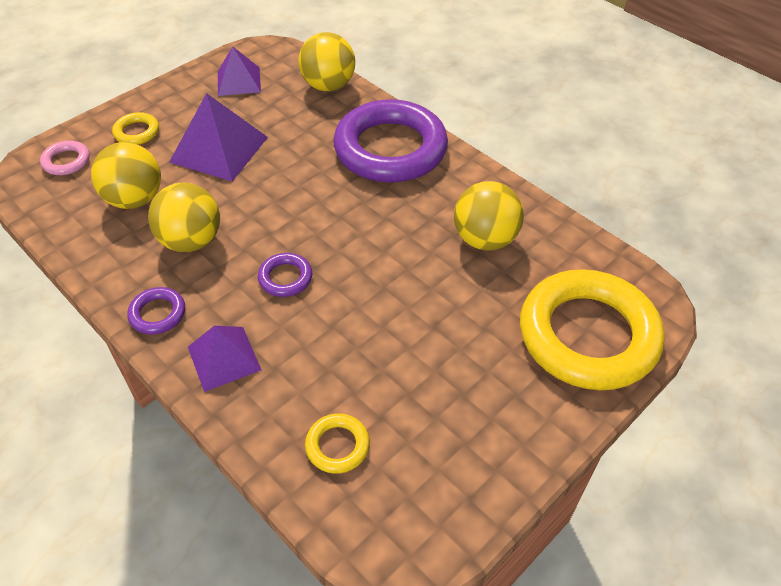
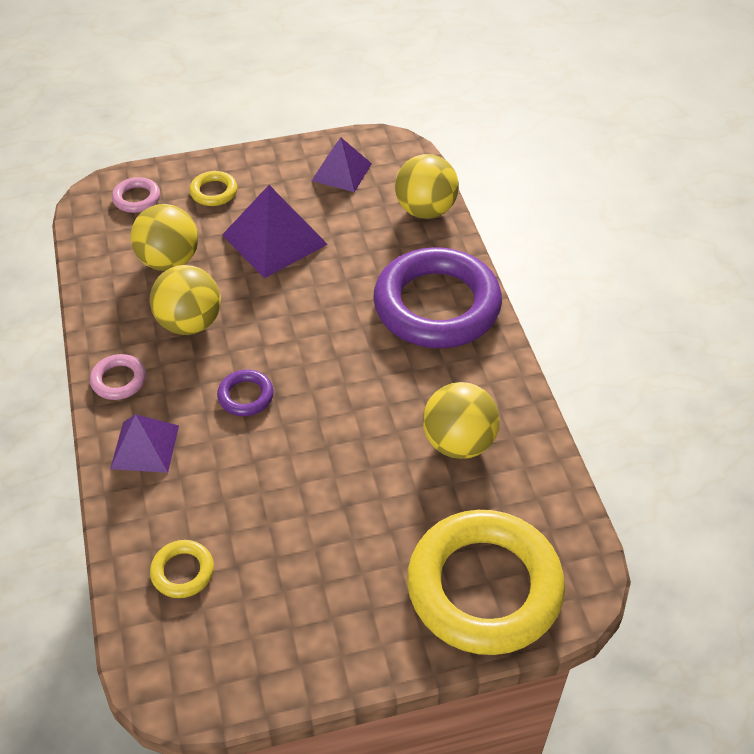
camera: 30 degrees right, 0 degrees up
purple ring [127,287,185,335] -> pink ring [90,354,146,400]

